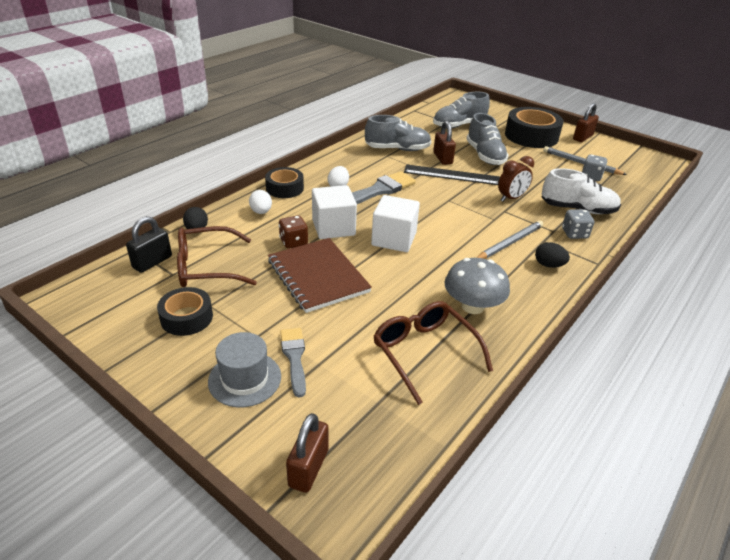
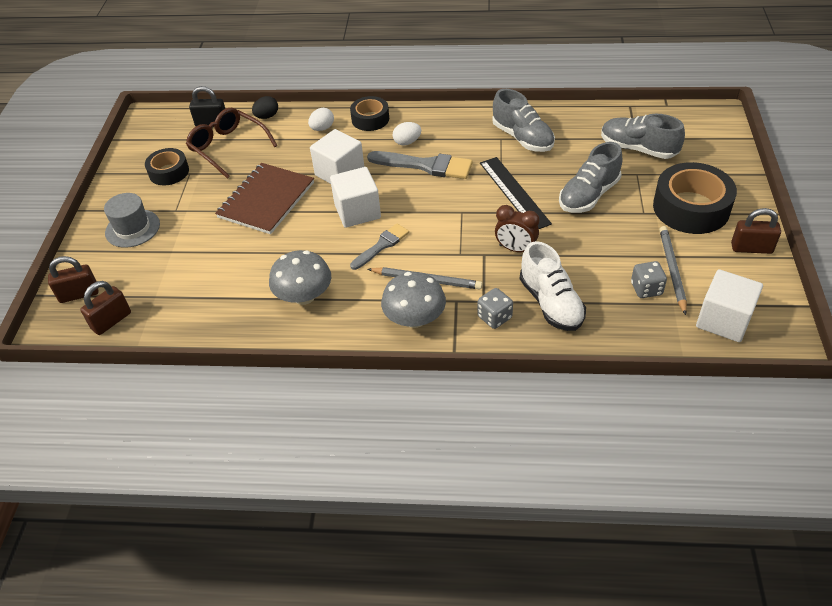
camera: 60 degrees right, 10 degrees up
brown dice [279,215,308,249] -> none
grey brush [280,328,306,398] -> grey brush moved to [350,223,409,270]
brown glasses [373,301,493,405] -> none
brown padlock [433,121,456,165] -> brown padlock moved to [80,281,131,335]
black egg [535,242,570,268] -> grey mushroom [381,272,446,328]
none -> white cube [696,269,763,342]

